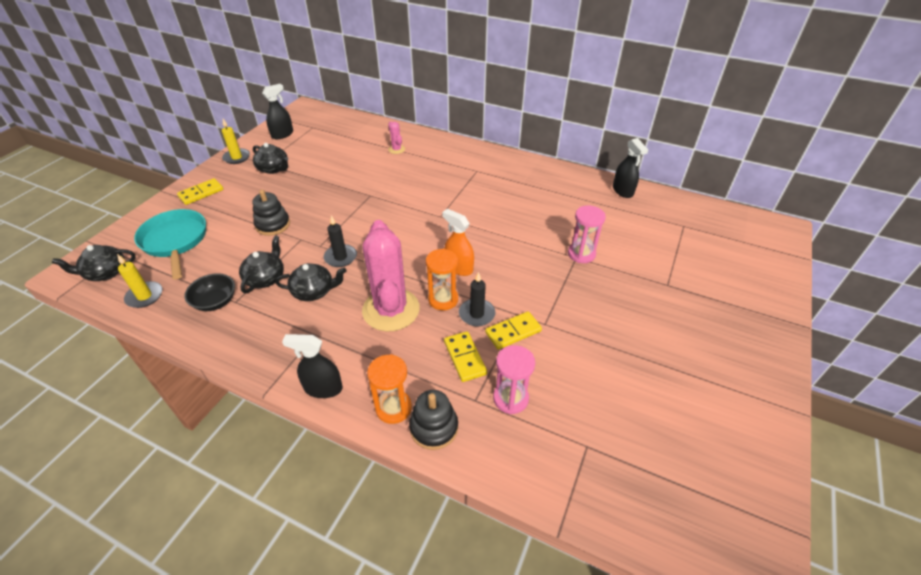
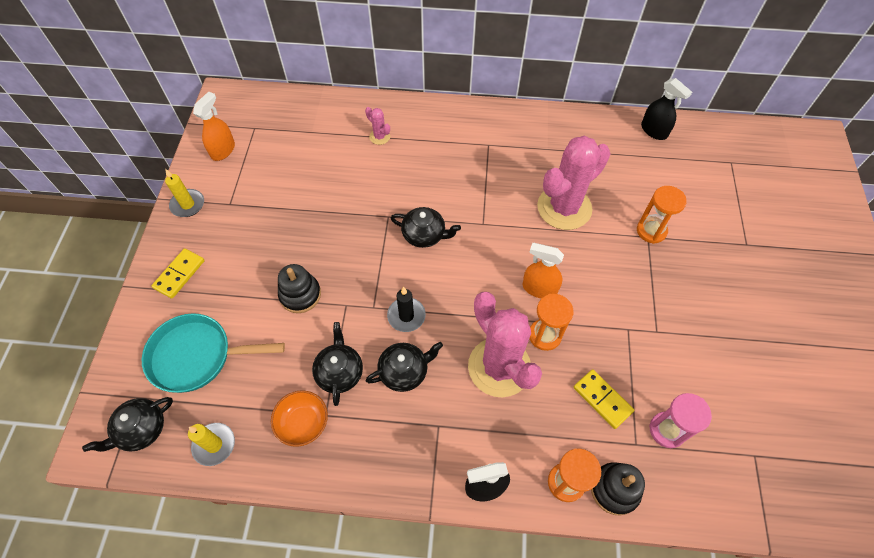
camera: 20 degrees left, 15 degrees up
turquoise pan [134,209,206,279] -> turquoise pan turned 45 degrees counterclockwise [142,313,285,393]
black bowl [184,273,235,311] -> orange bowl [271,390,328,447]
black teapot [253,143,288,174] -> black teapot moved to [391,207,461,248]
black spray bottle [262,84,293,139] -> orange spray bottle [193,92,235,161]
black candle [459,272,495,326] -> none
yellow domino [485,311,542,350] -> none
pink hourglass [568,206,606,263] -> orange hourglass [637,186,687,244]
none -> pink cactus [537,136,610,230]

